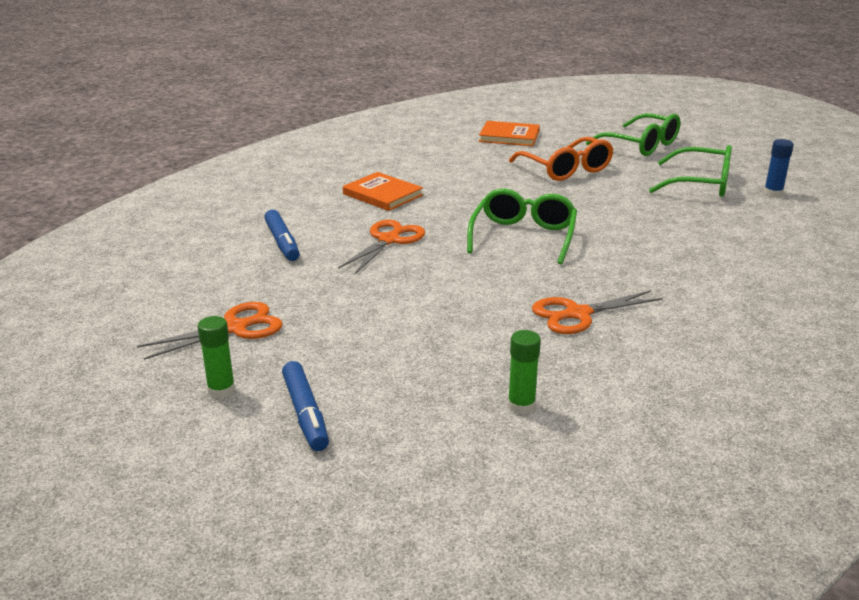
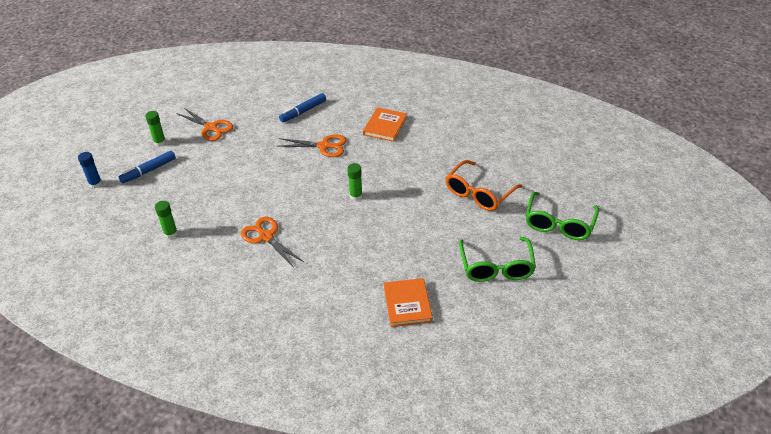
camera: 70 degrees right, 15 degrees up
green glasses [467,189,577,264] -> green glue stick [347,163,363,201]
orange book [479,121,540,146] -> orange book moved to [384,278,433,327]
blue glue stick [764,139,794,197] -> blue glue stick moved to [78,152,102,189]

